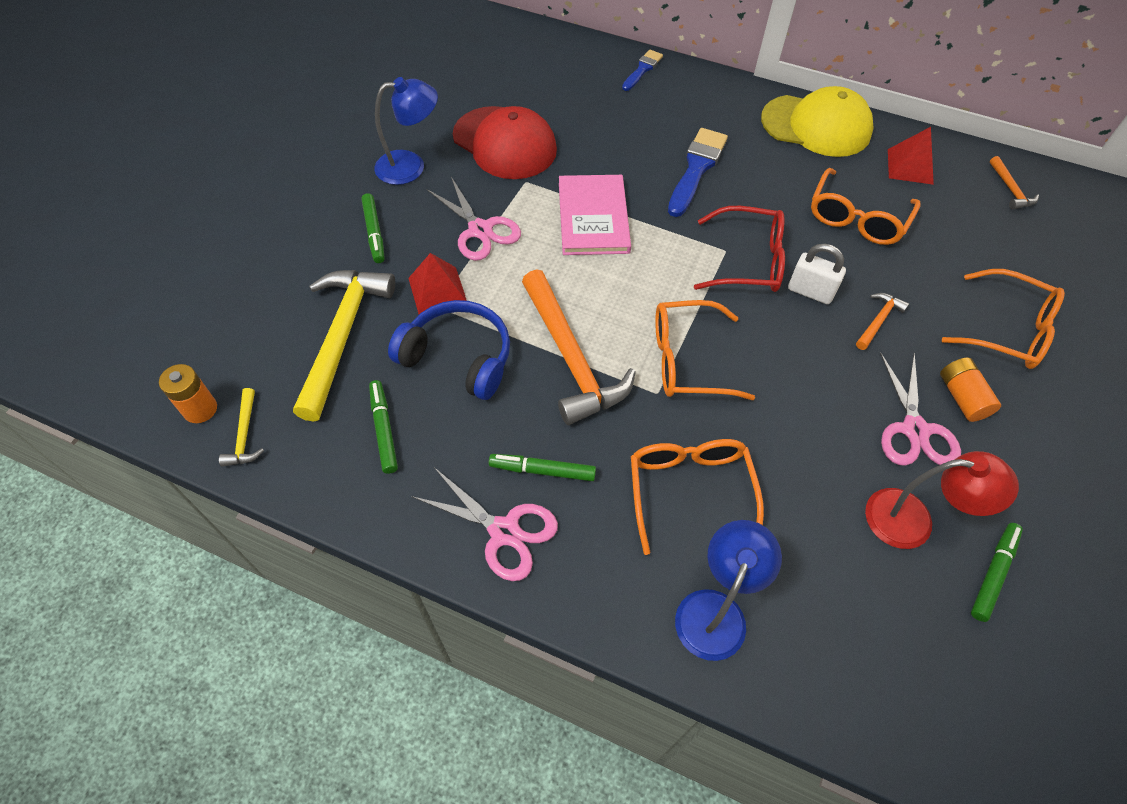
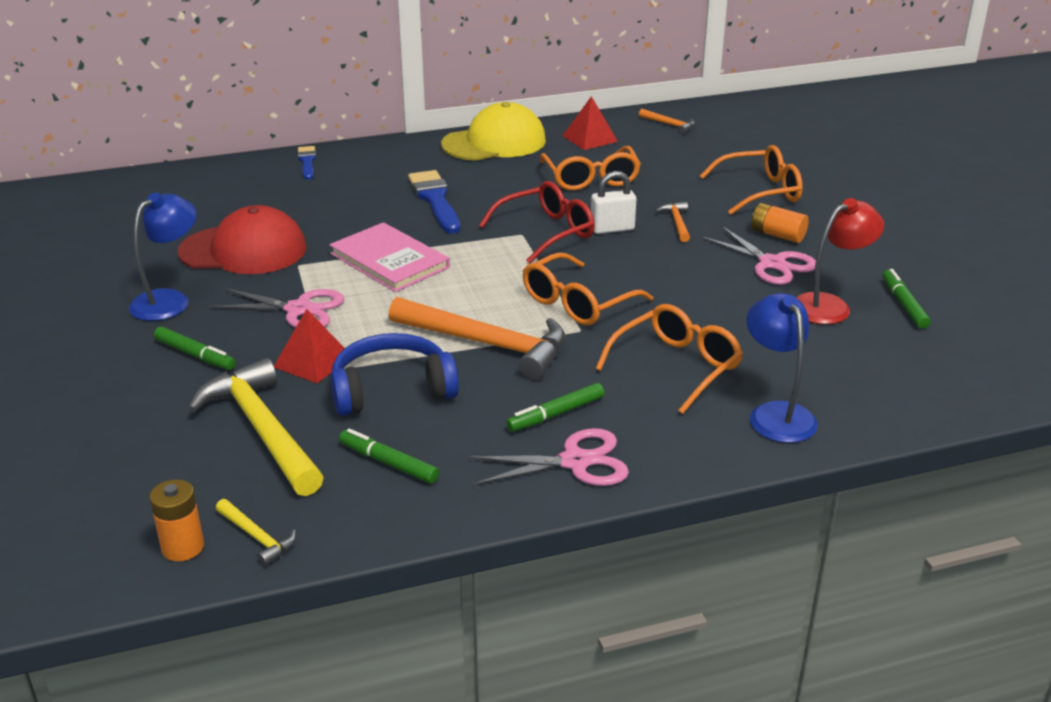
camera: 40 degrees left, 25 degrees down
orange glasses [631,439,764,555] -> orange glasses turned 90 degrees clockwise [596,304,743,414]

